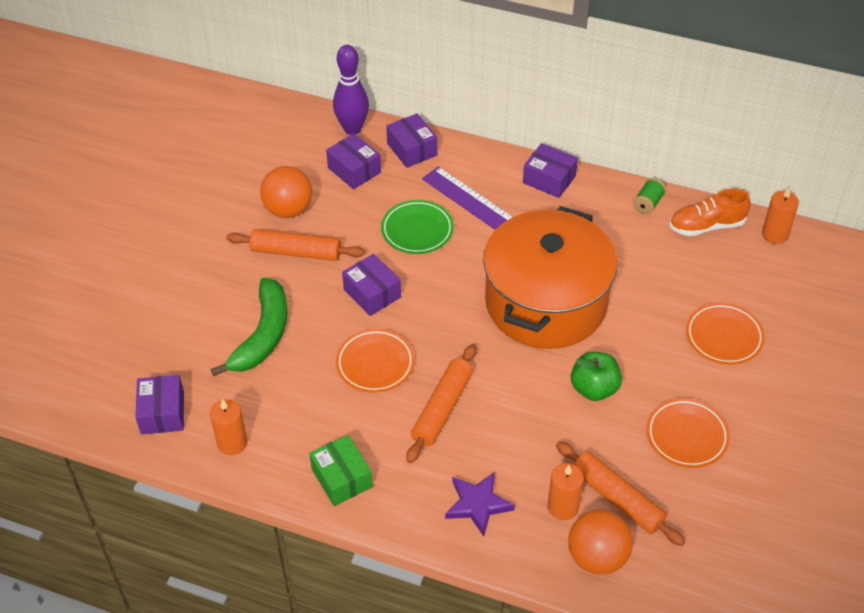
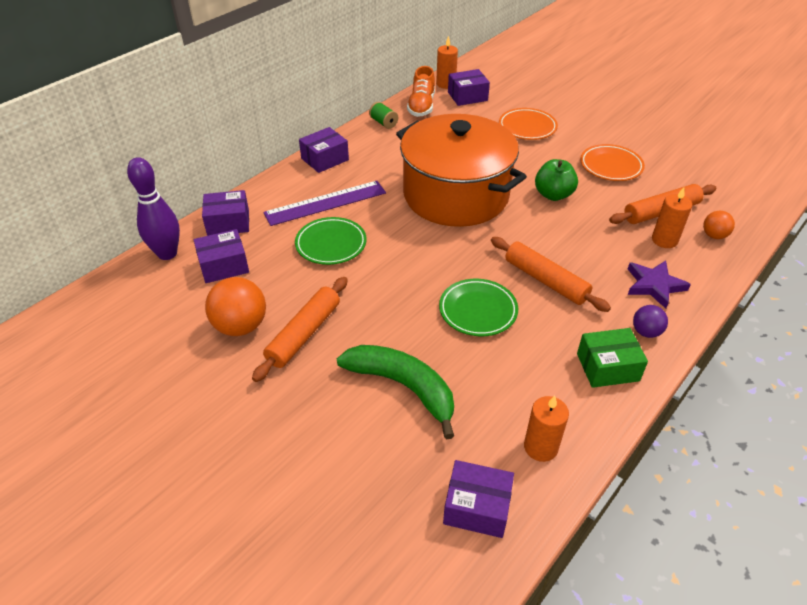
camera: 70 degrees left, 5 degrees down
orange plate [336,329,415,393] -> green plate [439,279,518,336]
purple box [342,254,401,316] -> purple box moved to [448,69,490,106]
orange ball [568,509,633,575] -> orange ball [703,211,735,239], size x0.56
none -> purple ball [633,305,668,338]

